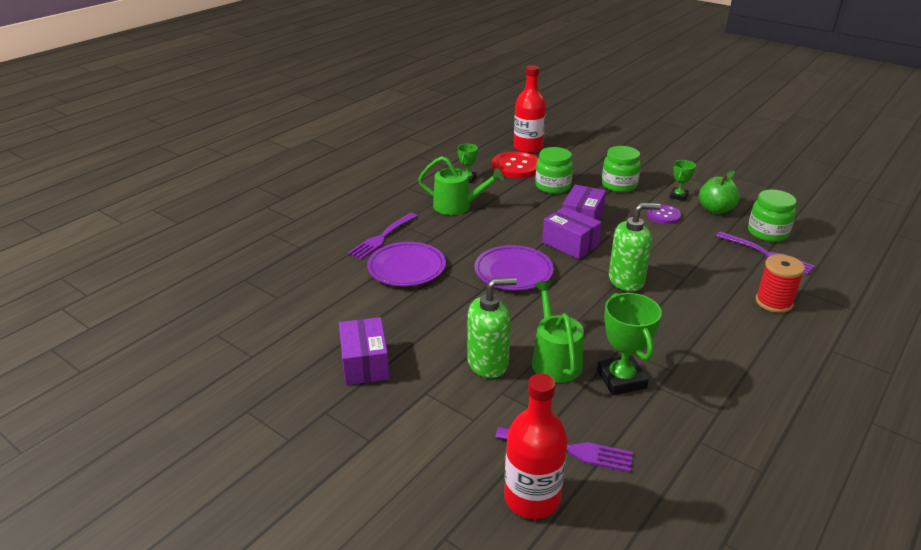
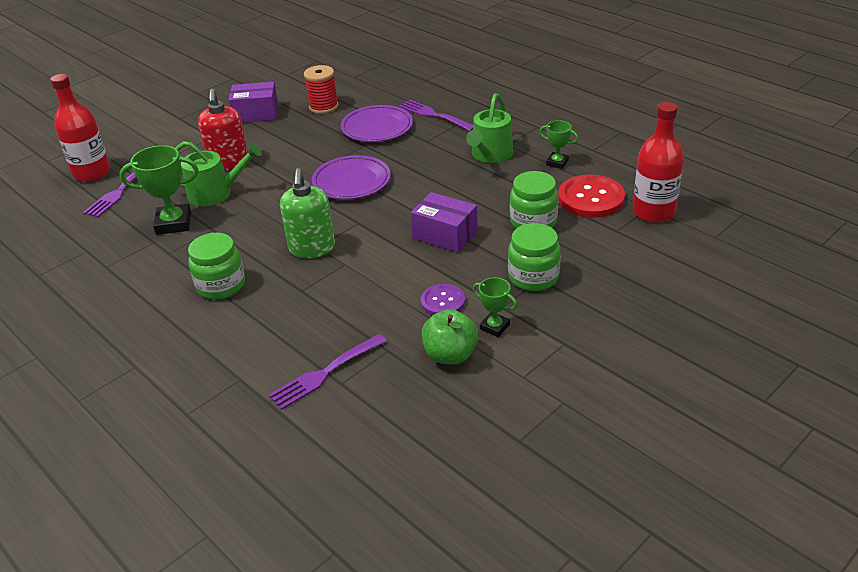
camera: 100 degrees right, 5 degrees up
green soap dispenser [467,278,517,378] -> red soap dispenser [198,88,248,170]
purple box [542,207,602,259] -> none
green jar [748,189,796,242] -> green jar moved to [188,233,245,299]
red spool [755,254,805,313] -> red spool moved to [304,65,338,114]

